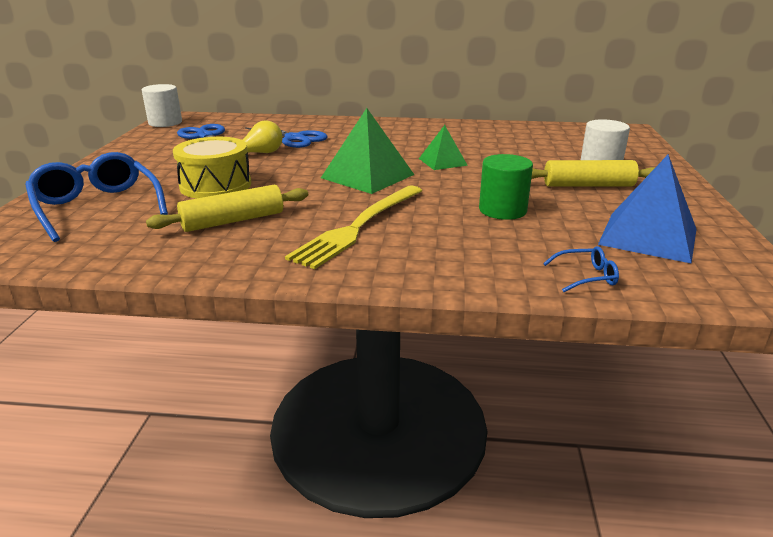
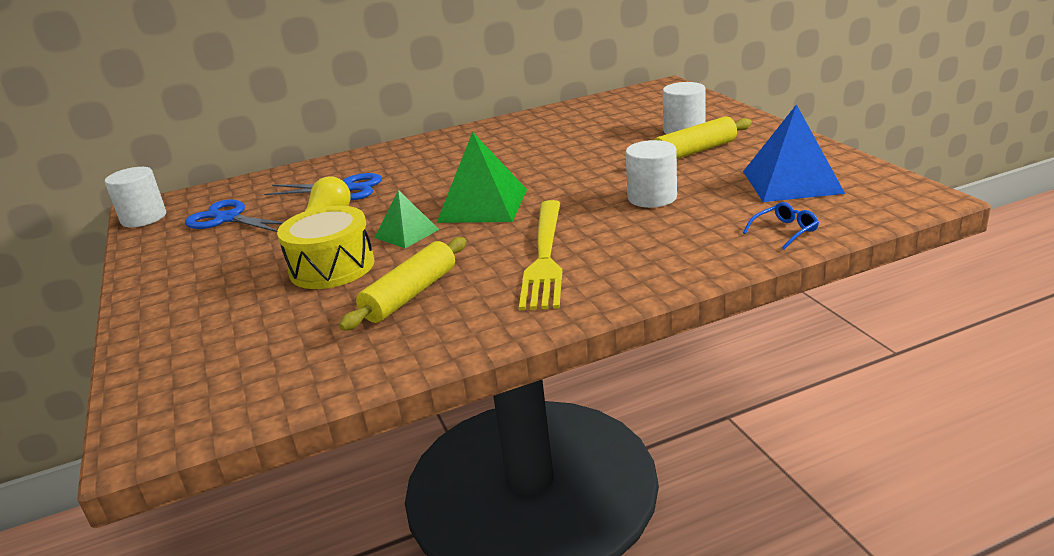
camera: 25 degrees left, 0 degrees up
blue glasses [25,152,168,242] -> none
green pyramid [419,125,468,170] -> green pyramid moved to [374,190,440,248]
green cylinder [479,154,533,220] -> white cylinder [626,140,677,208]

